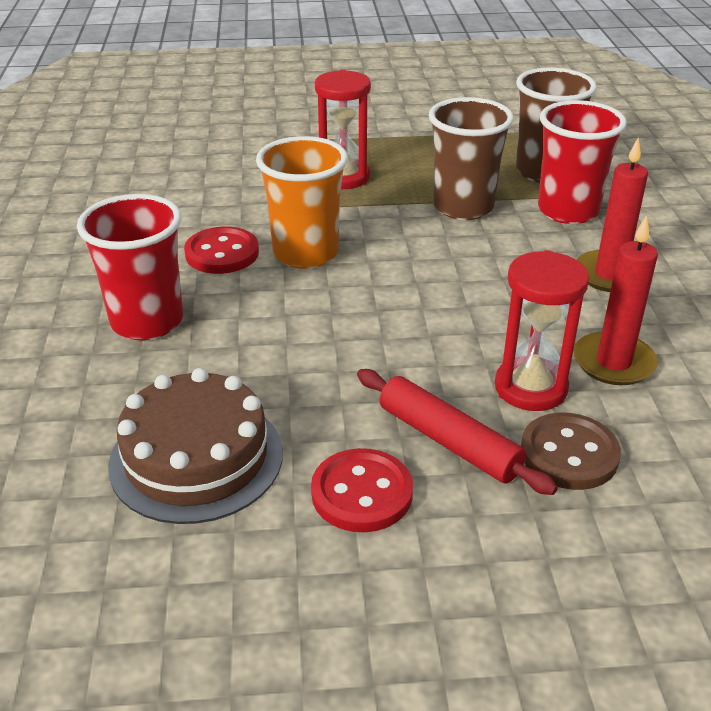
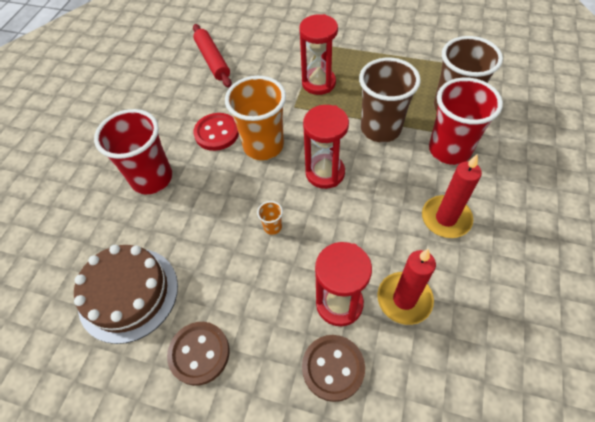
camera: 25 degrees right, 20 degrees up
red button [311,448,413,532] -> brown button [167,322,230,386]
red rolling pin [357,369,558,495] -> red rolling pin moved to [193,24,232,88]
none -> orange cup [257,201,283,235]
none -> red hourglass [303,105,349,189]

